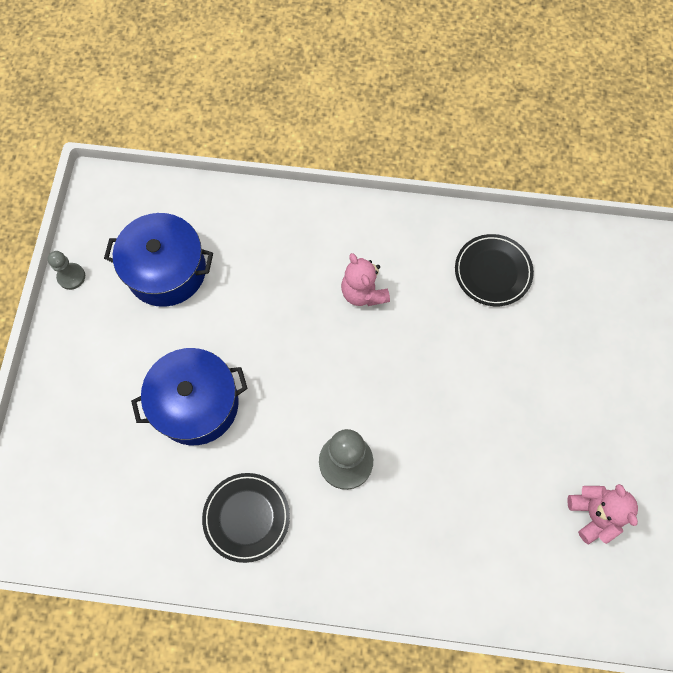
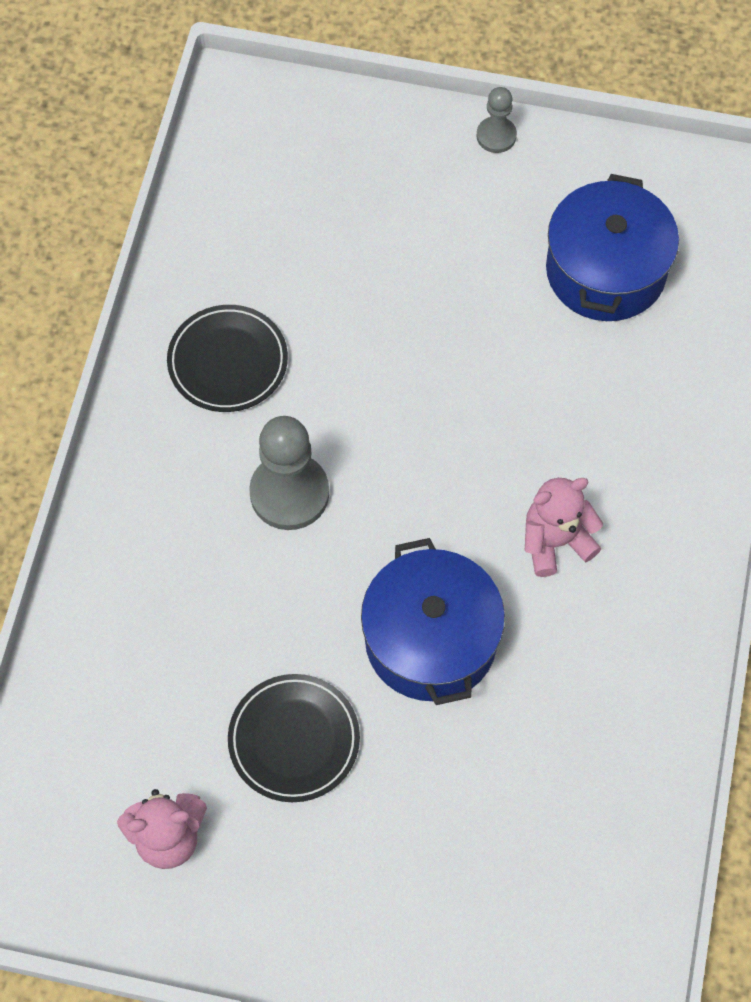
camera: 95 degrees right, 5 degrees down
grey pawn [48,251,85,290] -> grey pawn moved to [477,87,517,153]
blue pot [131,348,248,445] -> blue pot moved to [361,538,505,705]
black plate [455,234,534,306] -> black plate moved to [228,674,360,802]

